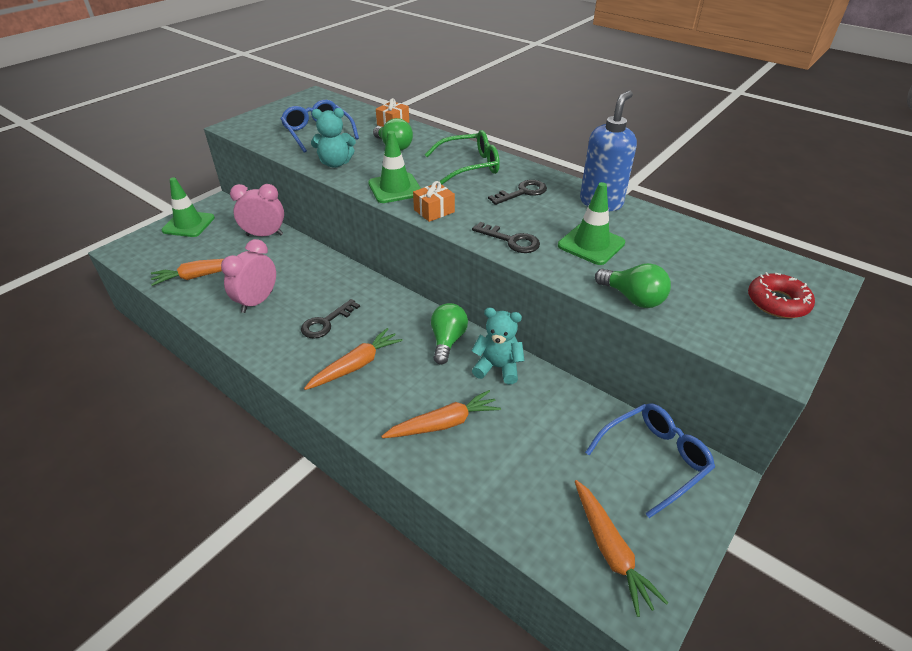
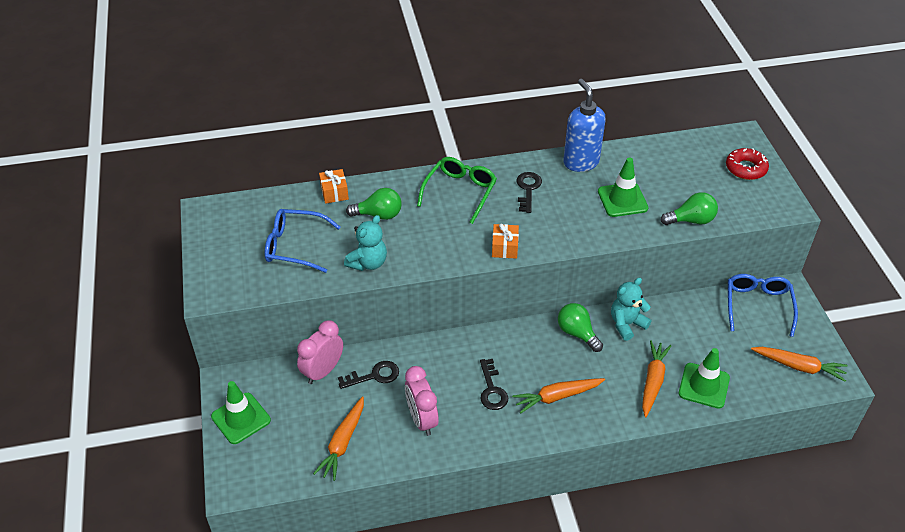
camera: 50 degrees left, 5 degrees up
orange carrot [304,328,403,390] -> orange carrot turned 105 degrees counterclockwise [512,378,605,414]
green traffic cone [368,131,421,203] -> green traffic cone moved to [679,348,730,409]
black key [472,222,540,253] -> black key moved to [338,361,399,389]

